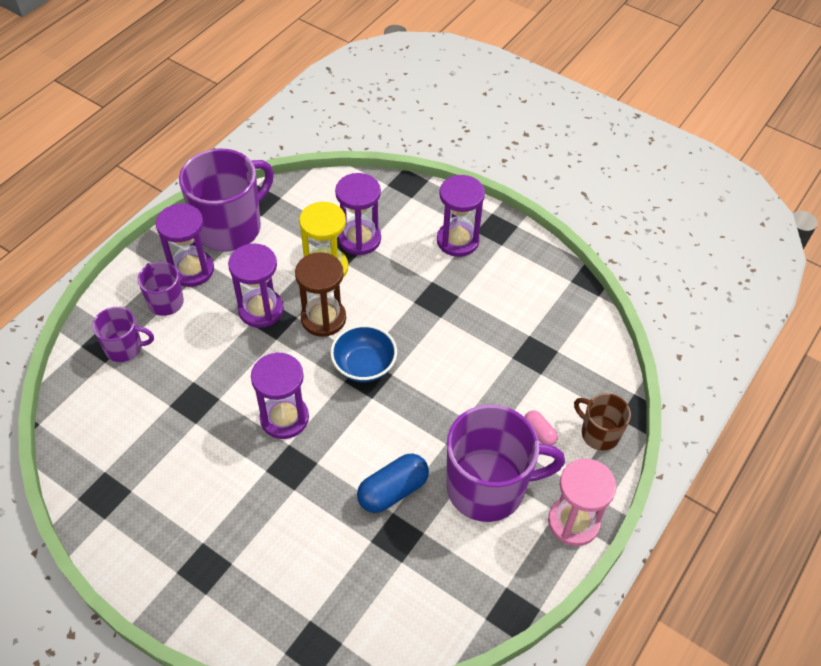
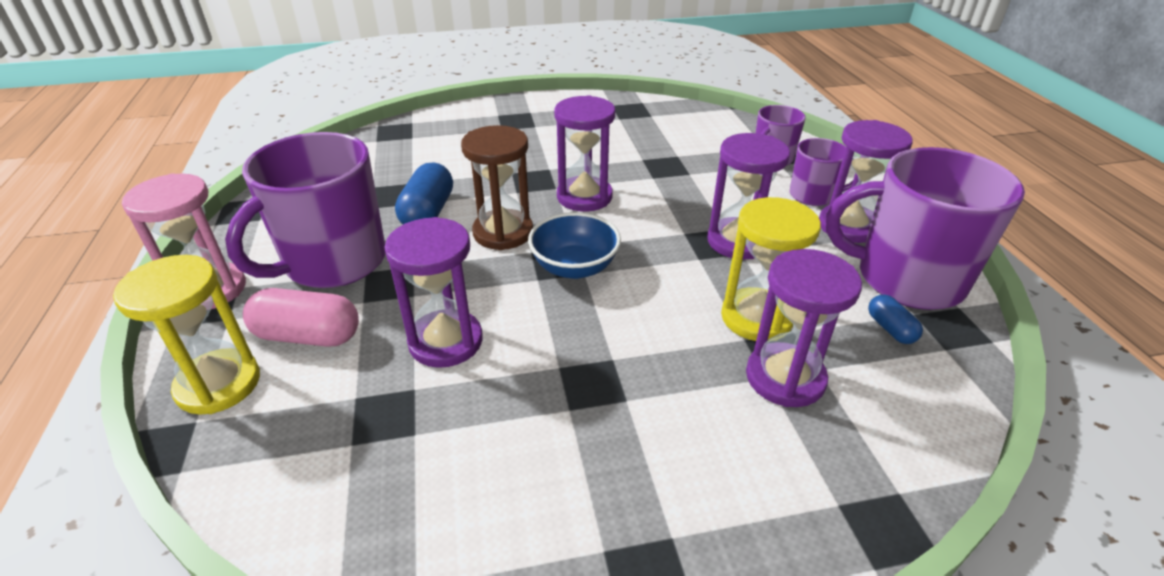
camera: 135 degrees right, 15 degrees down
purple mug [179,148,274,251] -> purple mug turned 105 degrees clockwise [826,147,1025,310]
brown hourglass [295,252,346,337] -> brown hourglass moved to [461,125,533,250]
purple hourglass [437,175,485,257] -> purple hourglass moved to [384,217,483,368]
pink capsule [525,411,558,445] -> pink capsule [243,288,359,346], size x1.82
brown mug [574,393,631,451] -> yellow hourglass [113,255,260,415]
none -> blue capsule [868,294,923,344]

